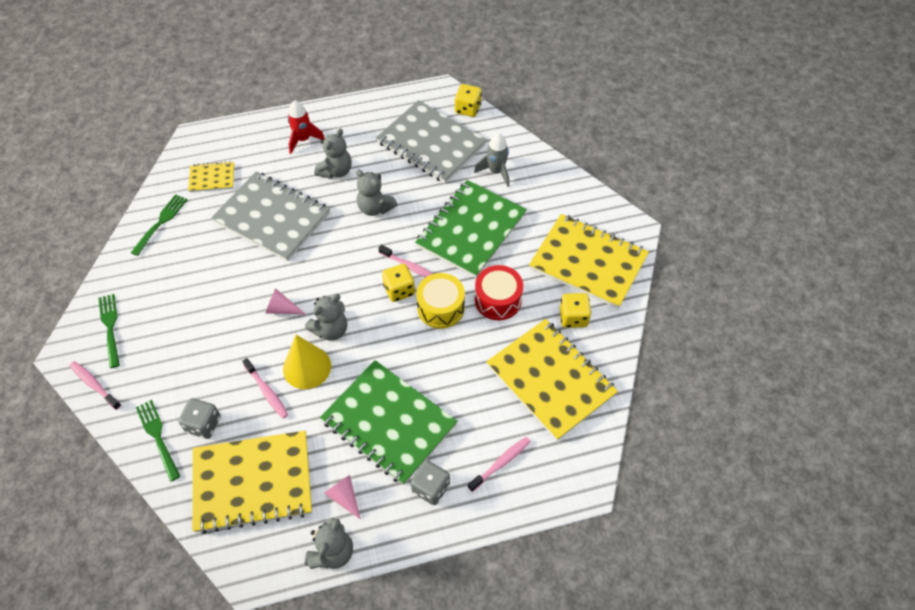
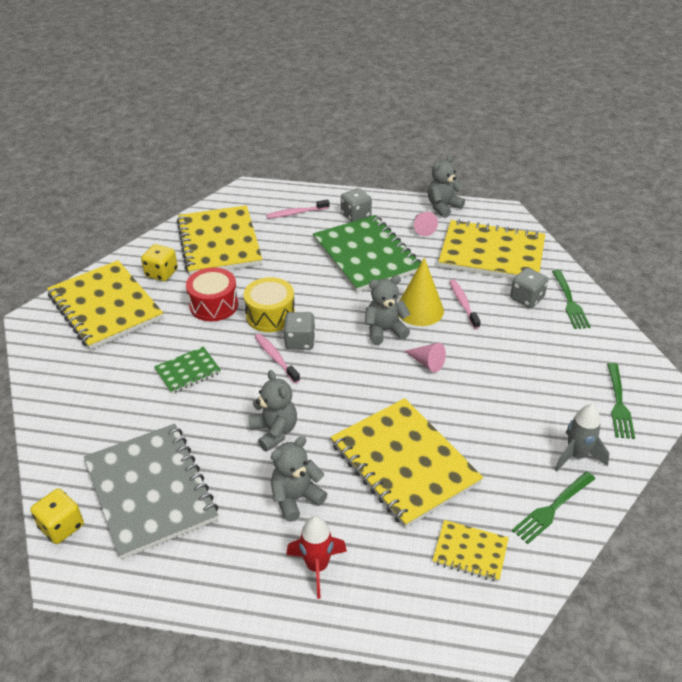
camera: 155 degrees left, 15 degrees down
pink toothbrush [70,361,121,410] -> none
grey notebook [211,172,330,261] -> yellow notebook [330,398,483,528]
yellow dice [382,264,415,302] -> grey dice [283,312,315,350]
green notebook [415,180,527,278] -> green notebook [154,346,221,394], size x0.48
grey rocket [474,133,509,187] -> grey rocket moved to [555,404,610,472]

